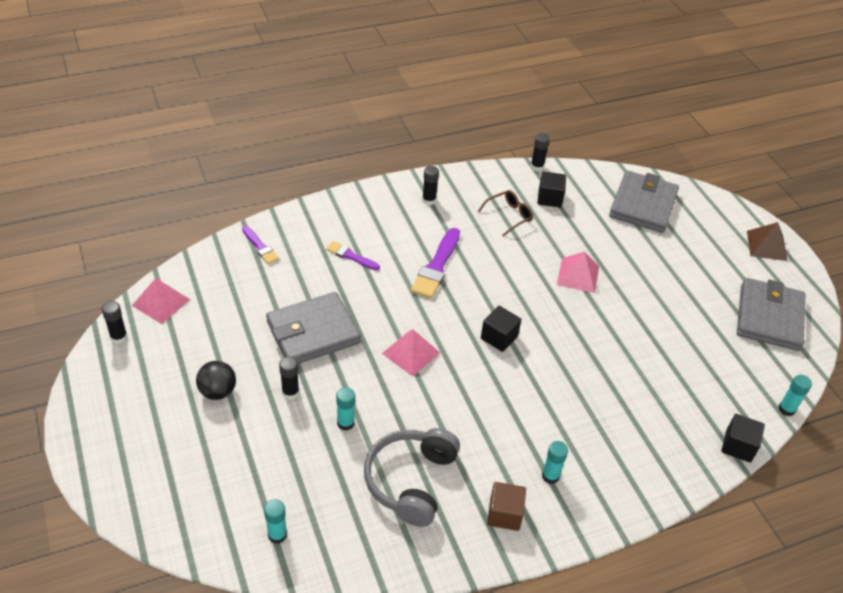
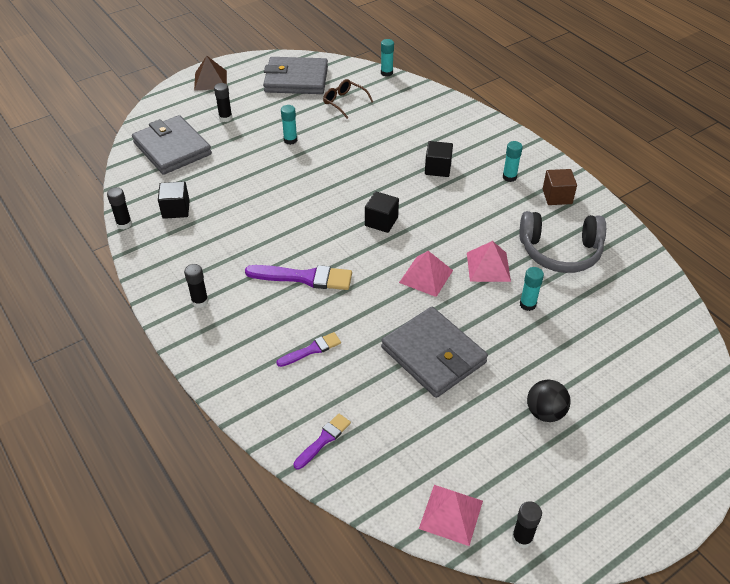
camera: 100 degrees left, 0 degrees up
turquoise glue stick [264,499,287,544] -> turquoise glue stick moved to [281,105,297,145]
black glue stick [279,357,299,400] -> black glue stick moved to [214,83,232,122]
purple brush [326,241,380,270] -> purple brush turned 135 degrees counterclockwise [276,332,341,367]
brown glasses [478,190,533,237] -> brown glasses moved to [323,79,373,119]
pink pyramid [557,251,599,293] -> pink pyramid moved to [467,241,511,282]
grey wallet [609,170,679,233] -> grey wallet turned 45 degrees clockwise [132,115,212,175]
black cube [721,414,765,463] -> black cube moved to [425,141,453,177]

